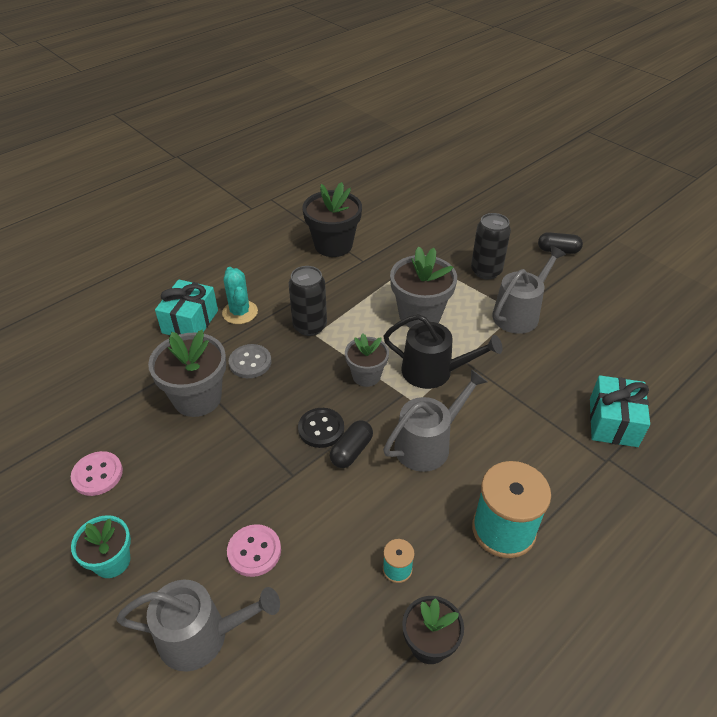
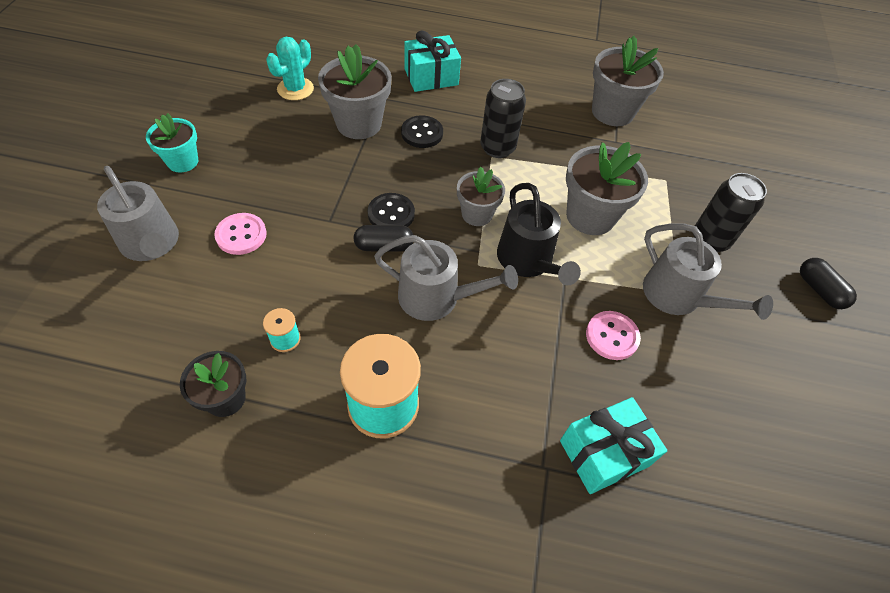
camera: 50 degrees right, 10 degrees up
pink button [71,451,123,496] -> pink button moved to [586,311,641,360]
turquoise cactus [222,267,258,324] -> turquoise cactus moved to [266,37,314,100]
grey button [229,344,271,378] -> black button [401,115,443,148]
black flower pot [302,182,362,257] -> grey flower pot [592,36,664,126]
grey watering can [492,246,566,334] -> grey watering can turned 45 degrees clockwise [643,223,773,320]

